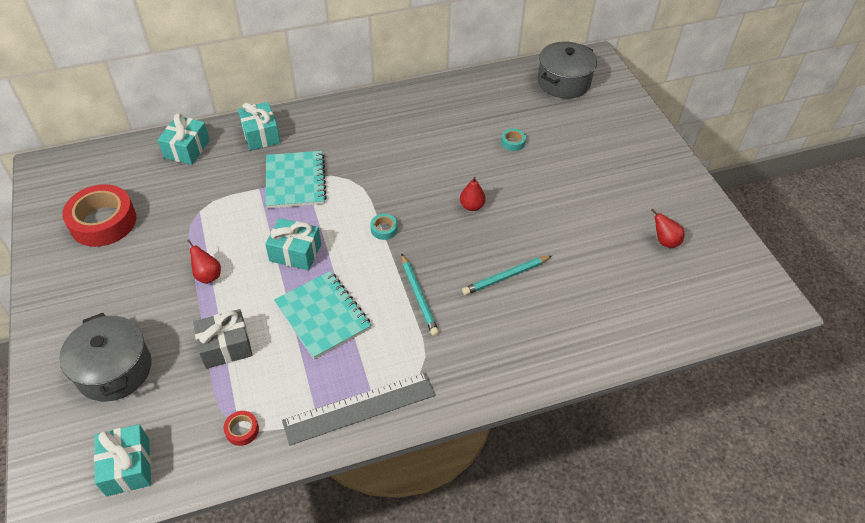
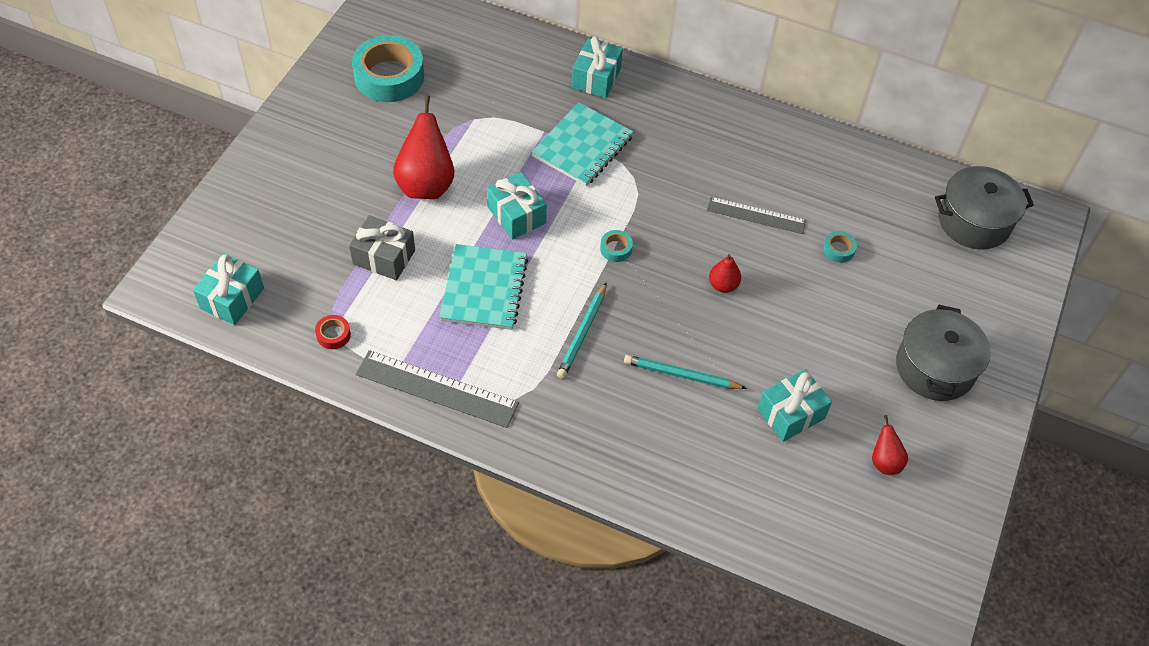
camera: 40 degrees right, 5 degrees up
grey pot [59,313,152,401] -> grey pot moved to [896,305,990,401]
red tape [62,184,136,247] -> turquoise tape [352,35,424,102]
turquoise gift [158,113,210,165] -> turquoise gift moved to [757,369,832,442]
red pear [187,240,221,284] -> red pear [393,95,454,199], size x1.96
none -> grey ruler [707,197,806,234]

